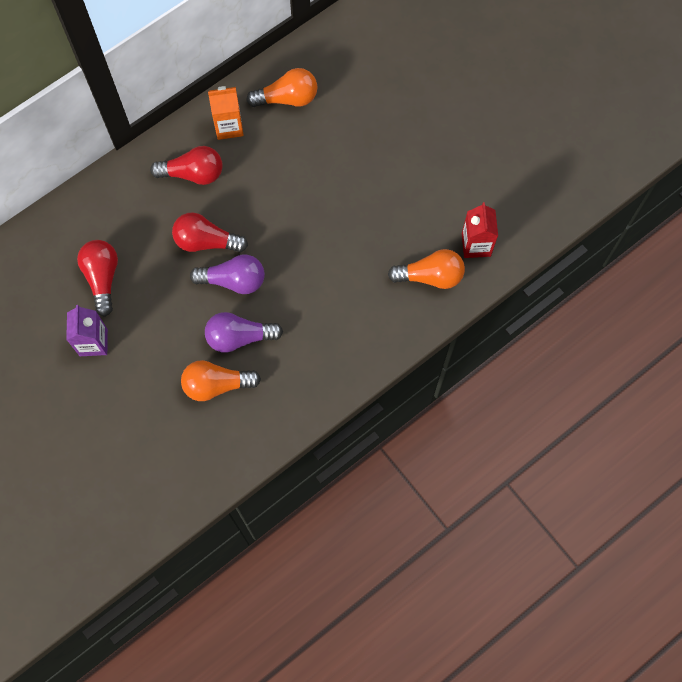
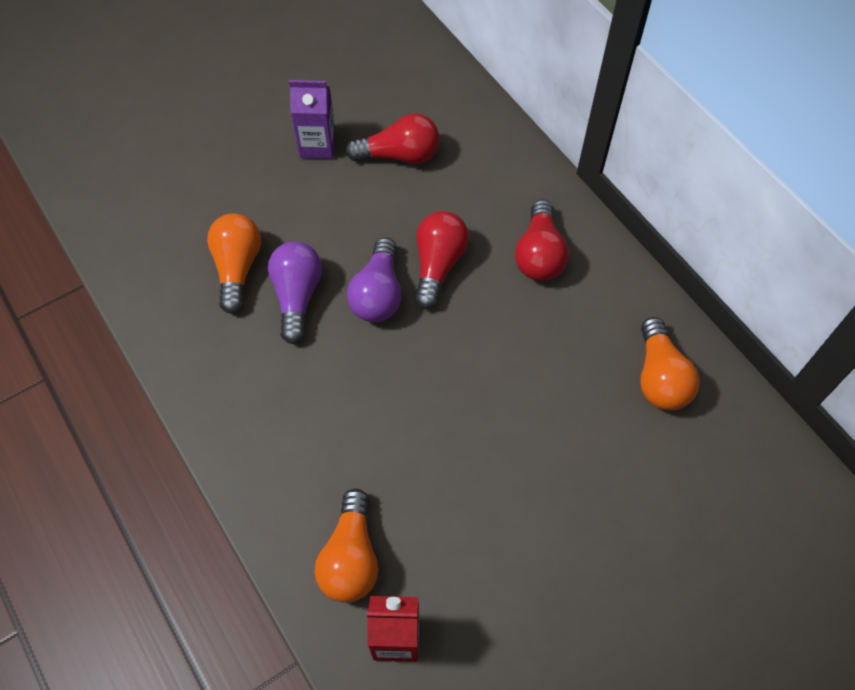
camera: 95 degrees right, 10 degrees down
orange carton [208,86,244,140] -> none

